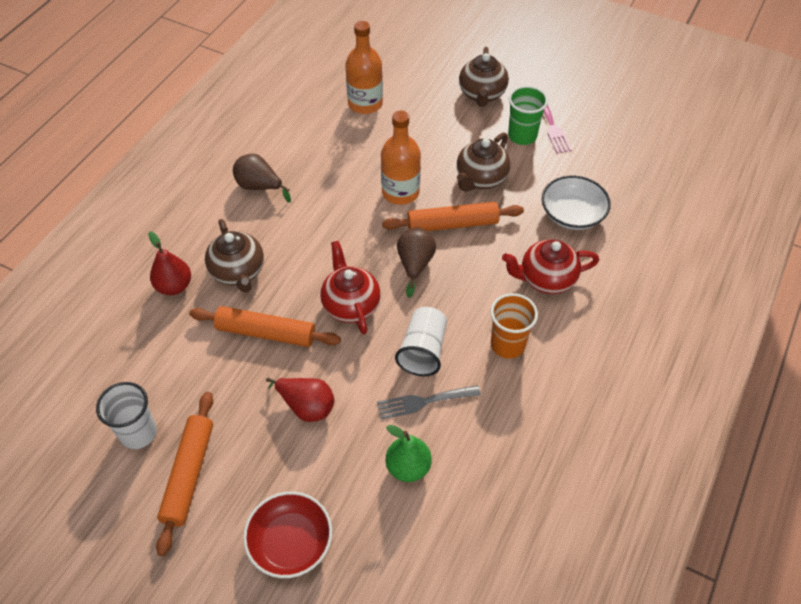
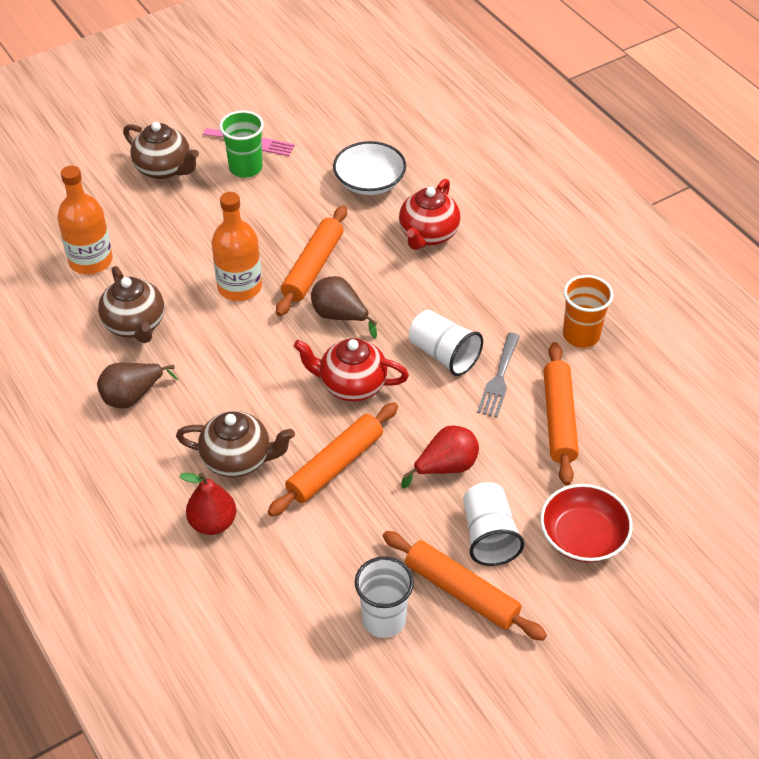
camera: 60 degrees left, 5 degrees down
green pear [386,425,432,482] -> orange rolling pin [544,342,579,486]
brown teapot [457,132,510,192] -> brown teapot moved to [98,266,164,343]
orange cup [490,293,538,359] -> orange cup moved to [563,275,614,348]
none -> white cup [463,482,524,566]

